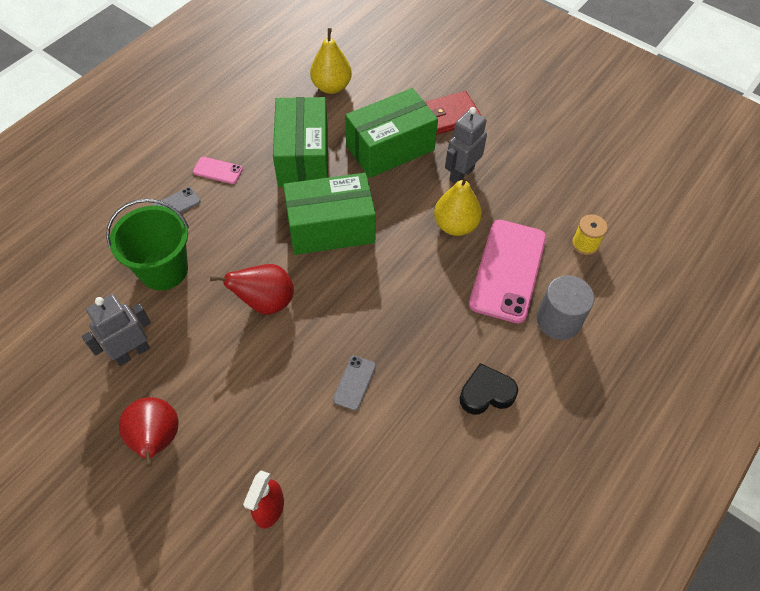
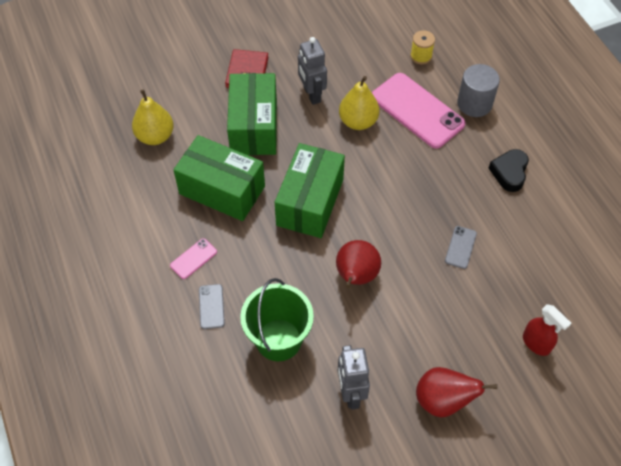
camera: 60 degrees left, 0 degrees up
grey phone [333,356,376,411] -> grey phone turned 60 degrees clockwise [445,226,477,269]

